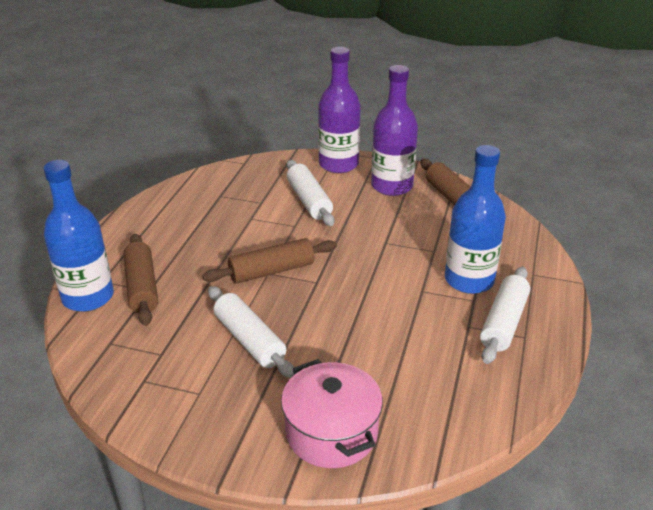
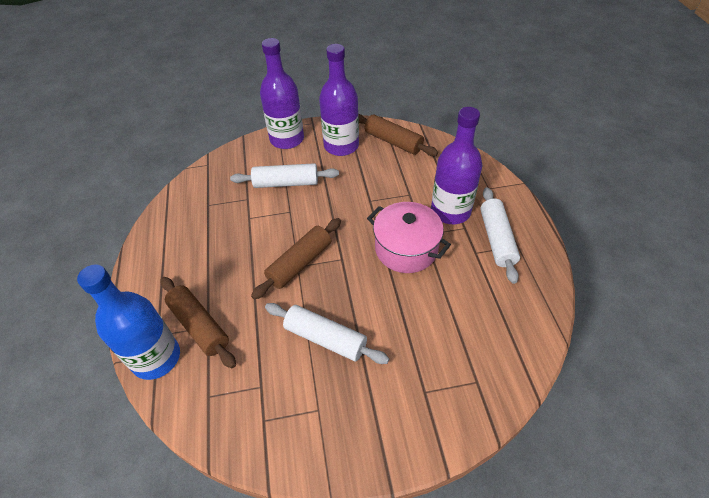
camera: 25 degrees left, 15 degrees up
pink pot [281,359,383,468] -> pink pot moved to [367,202,451,273]
white rolling pin [287,160,334,226] -> white rolling pin turned 45 degrees counterclockwise [230,163,339,188]
blue bottle [445,145,506,294] -> purple bottle [431,107,482,224]

